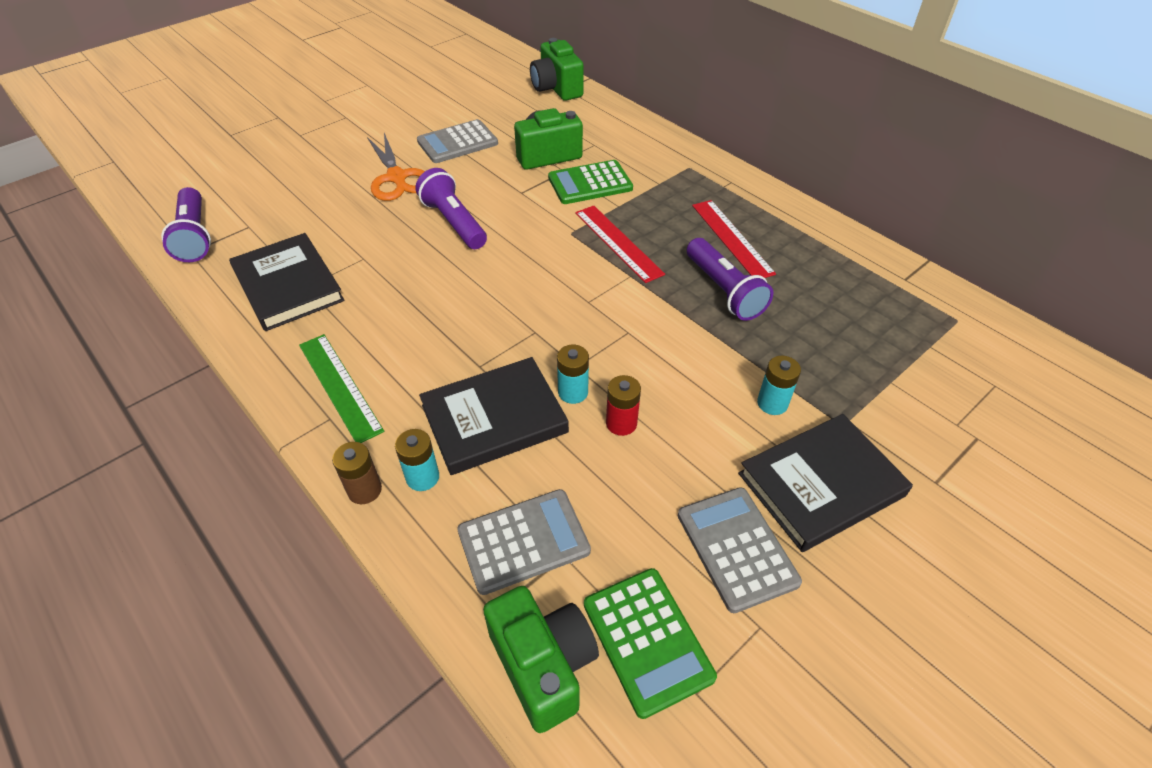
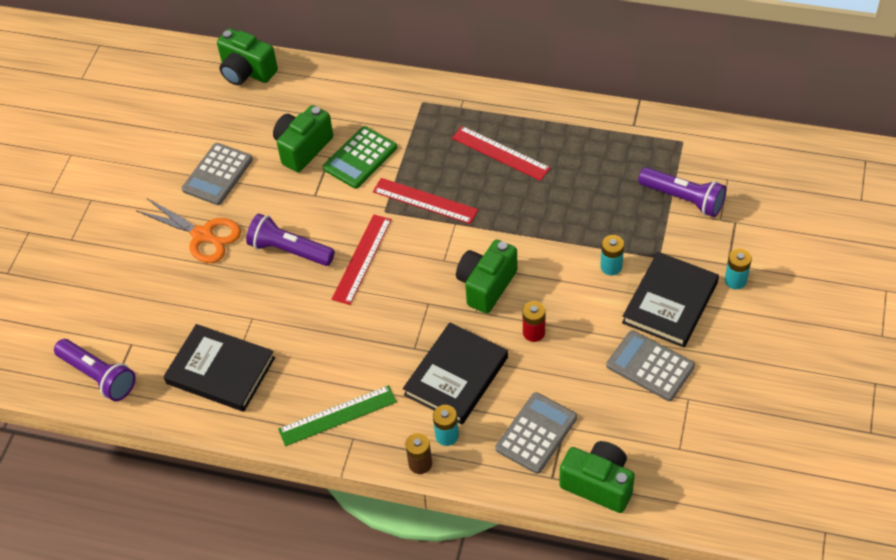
camera: 30 degrees left, 5 degrees up
green ruler [299,334,384,443] -> green ruler turned 45 degrees counterclockwise [278,385,397,446]
turquoise battery [557,345,589,404] -> turquoise battery moved to [725,249,752,289]
green calculator [584,568,717,719] -> none
purple flashlight [687,238,773,321] -> purple flashlight moved to [638,167,726,217]
none -> red ruler [332,215,392,305]
none -> green camera [456,239,518,314]

